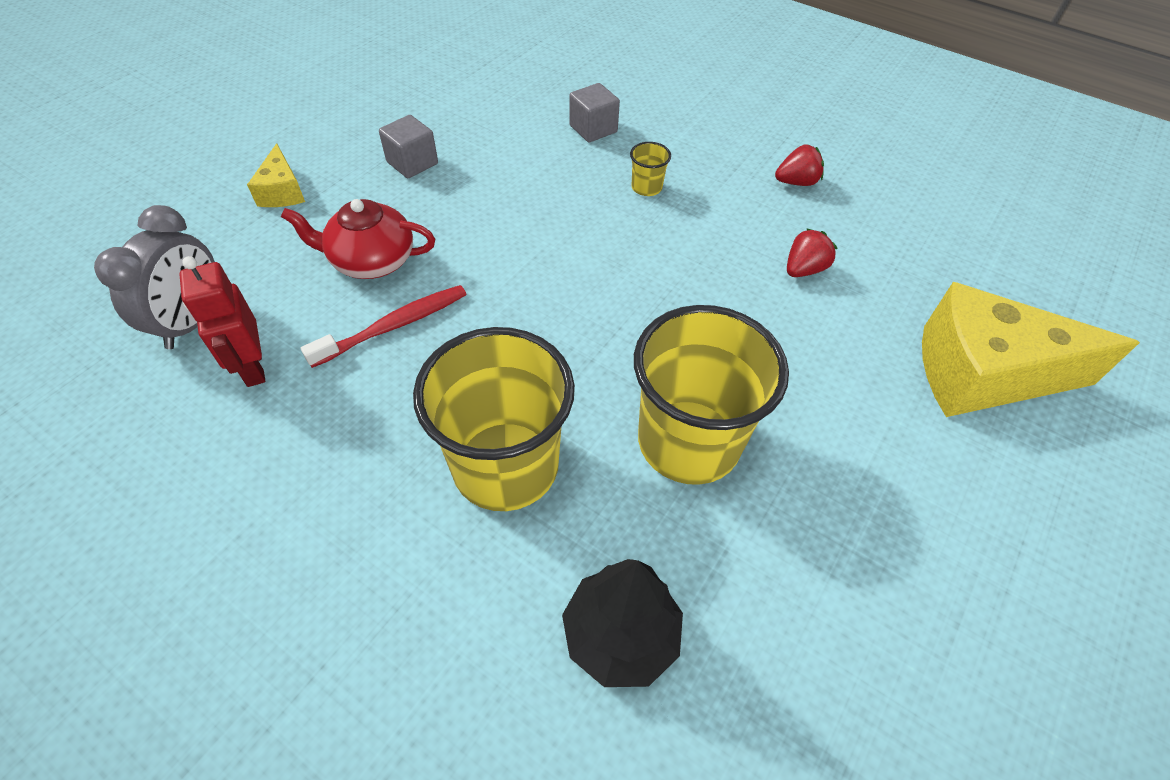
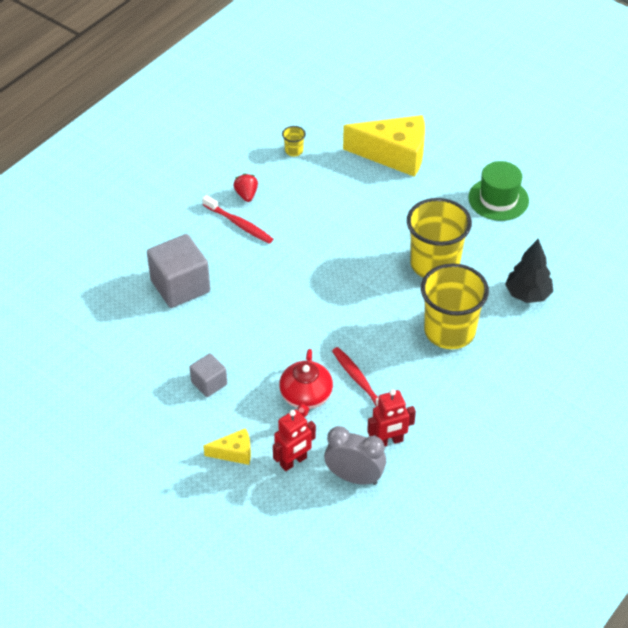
camera: 85 degrees left, 5 degrees down
grey cube [569,83,620,142] -> grey cube [147,234,210,308], size x1.82
yellow cup [630,142,671,196] -> yellow cup moved to [282,126,306,156]
red strawberry [787,228,837,277] -> none
yellow cheese [922,282,1140,417] -> yellow cheese turned 90 degrees counterclockwise [343,115,425,177]
none -> red toothbrush [202,195,273,244]
none -> red robot [273,409,316,471]
none -> green hat [468,161,529,221]

